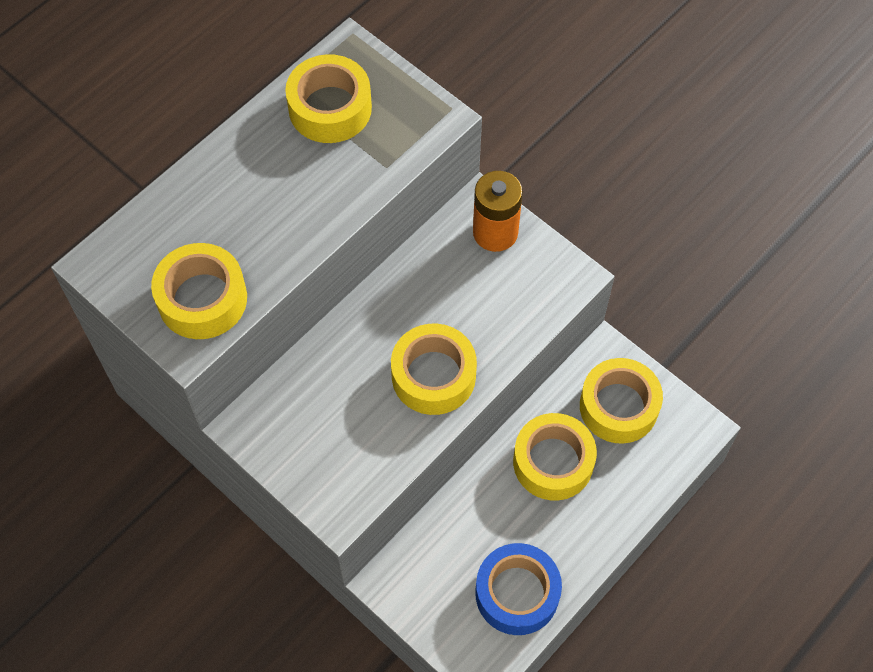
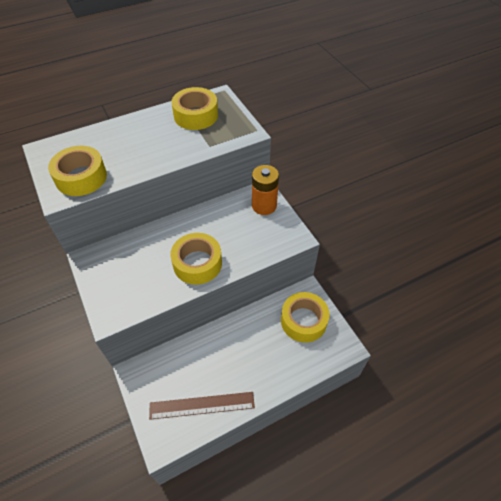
camera: 20 degrees right, 10 degrees down
blue tape [475,543,562,635] -> brown ruler [149,392,255,420]
yellow tape [513,413,597,501] -> none

